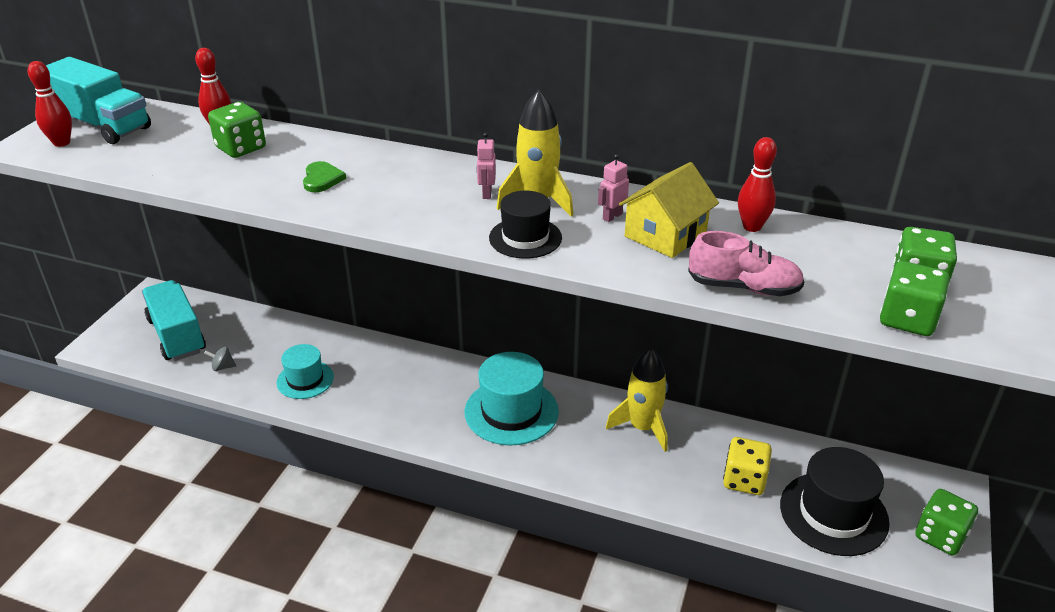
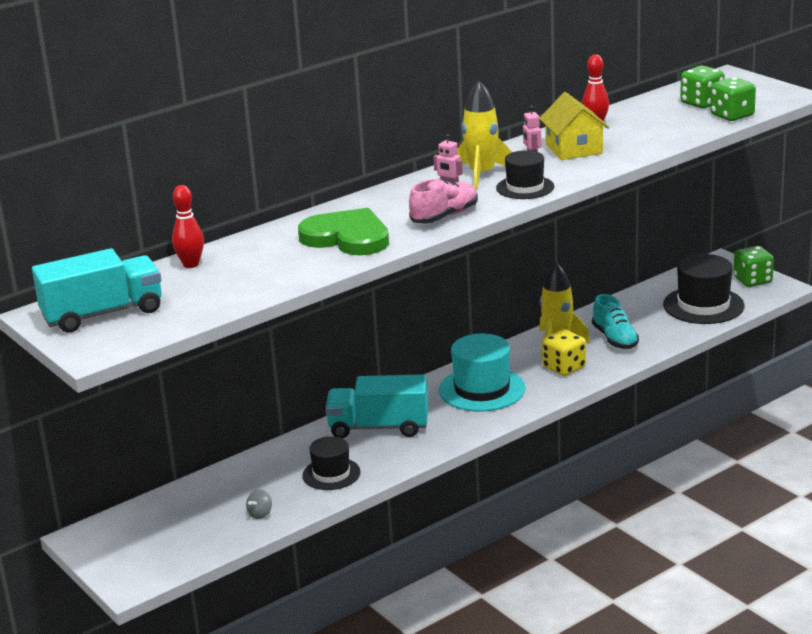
camera: 55 degrees left, 10 degrees down
red bowling pin [28,61,72,147] -> none
turquoise truck [142,280,206,361] -> turquoise truck moved to [325,374,428,438]
green dice [208,102,266,158] -> none
turquoise hat [276,344,334,399] -> black hat [302,436,361,490]
green heart [303,161,346,192] -> green heart [298,208,389,255], size x2.11
pink shoe [688,231,805,296] -> pink shoe moved to [409,179,478,223]
yellow dice [723,437,772,495] -> yellow dice moved to [542,329,586,376]
none -> turquoise shoe [592,294,639,349]

